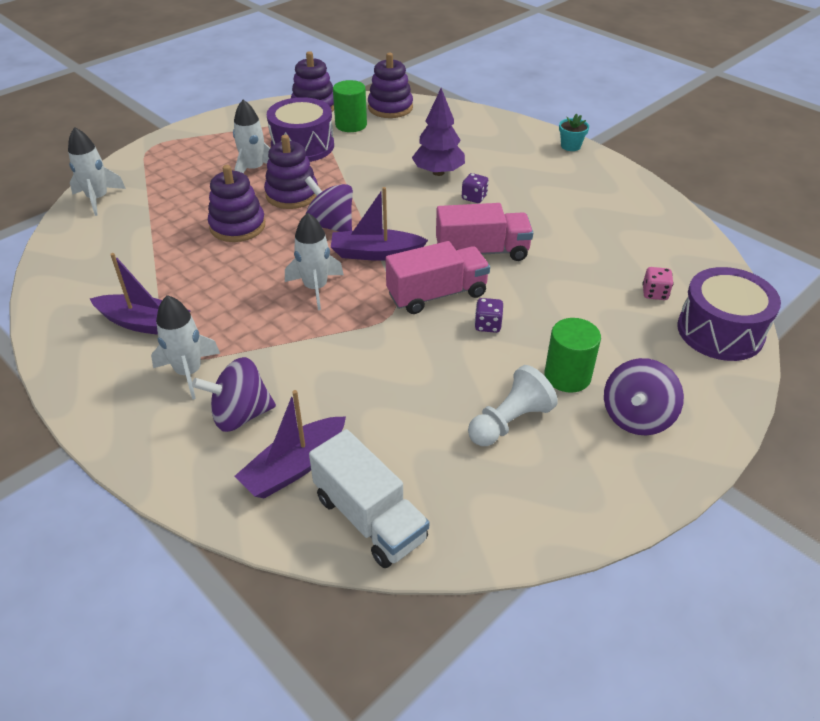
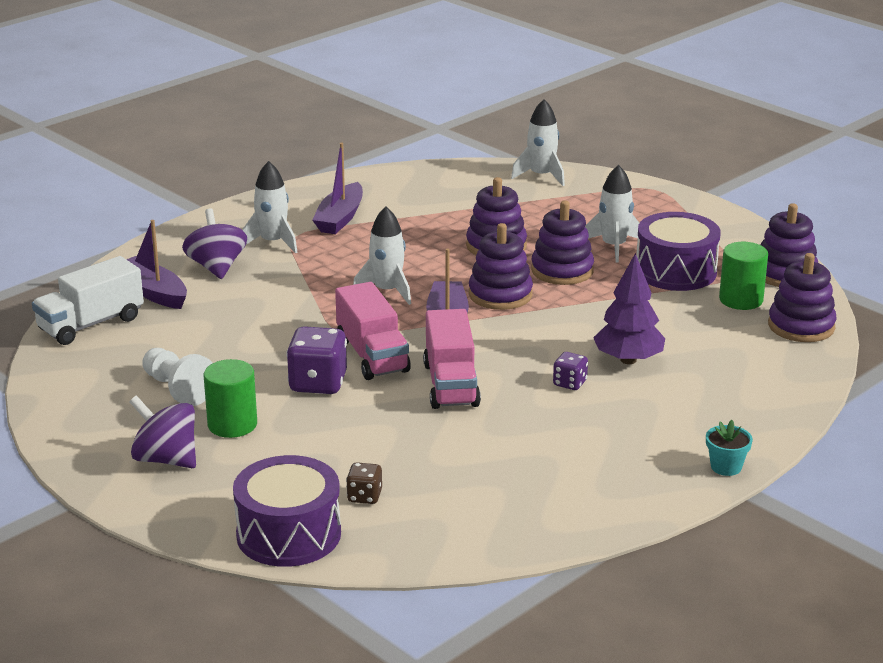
camera: 90 degrees right, 15 degrees down
purple spinning top [305,176,353,232] -> purple stacking toy [469,223,533,310]
purple dice [474,298,503,333] -> purple dice [286,326,347,394], size x1.85
pink dice [642,267,674,300] -> brown dice [346,462,382,504]

